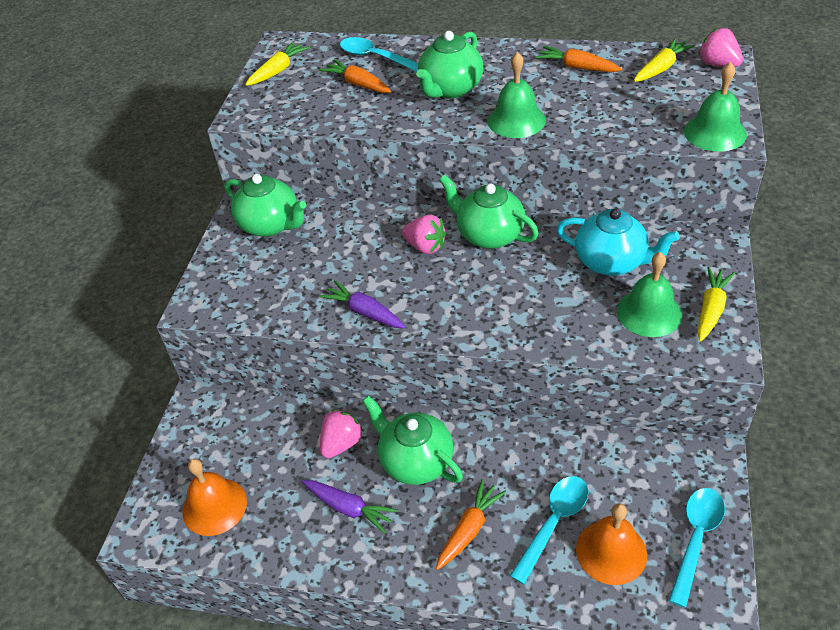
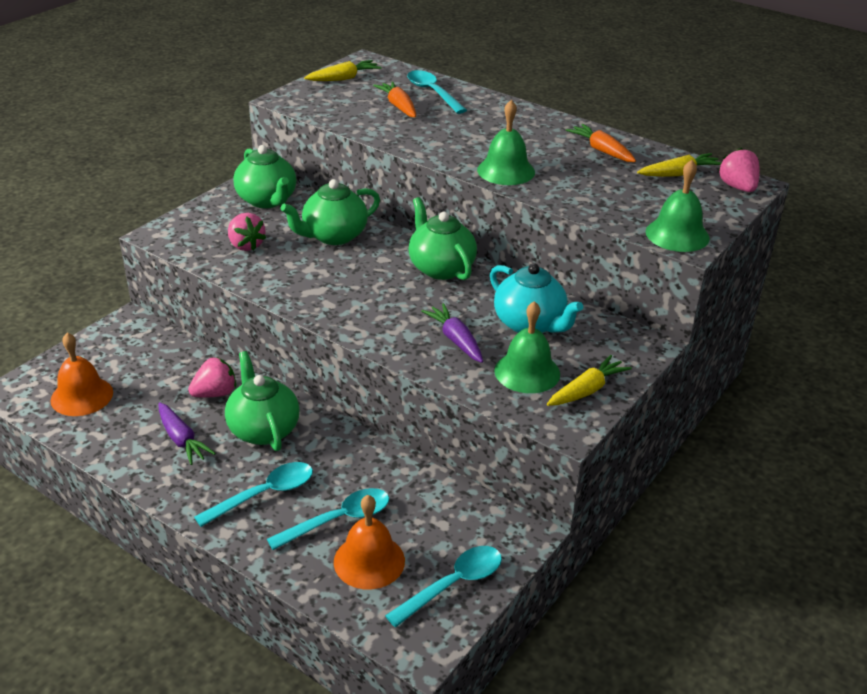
camera: 20 degrees right, 10 degrees down
purple carrot [319,280,405,328] -> purple carrot moved to [421,303,483,363]
pink strawberry [402,214,447,254] -> pink strawberry moved to [228,213,266,251]
green teapot [416,31,484,99] -> green teapot moved to [281,179,380,245]
orange carrot [436,479,506,570] -> turquoise spoon [194,462,313,527]

